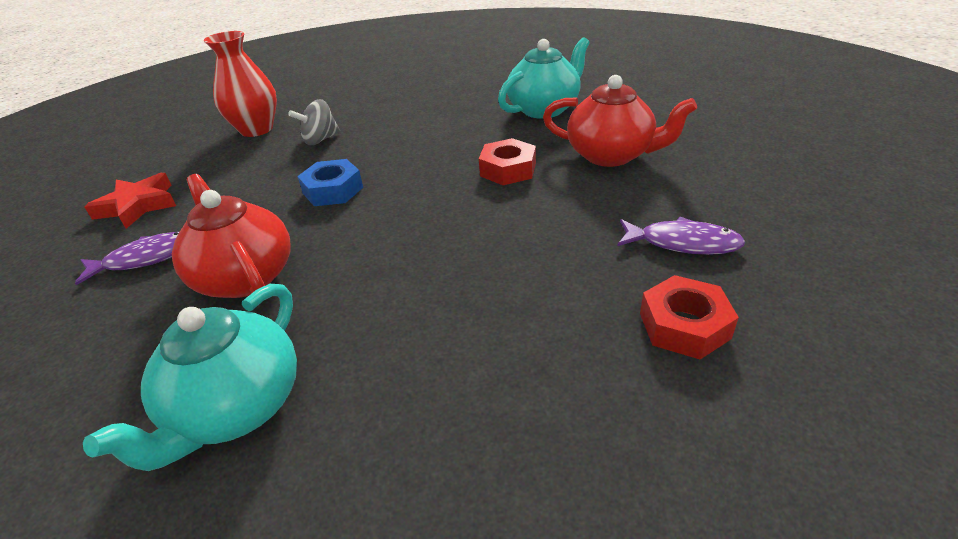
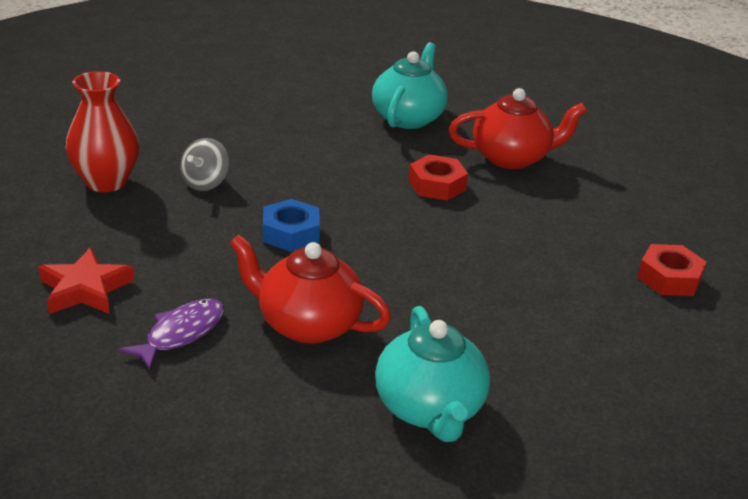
camera: 35 degrees left, 5 degrees down
purple fish [617,217,745,255] -> none

